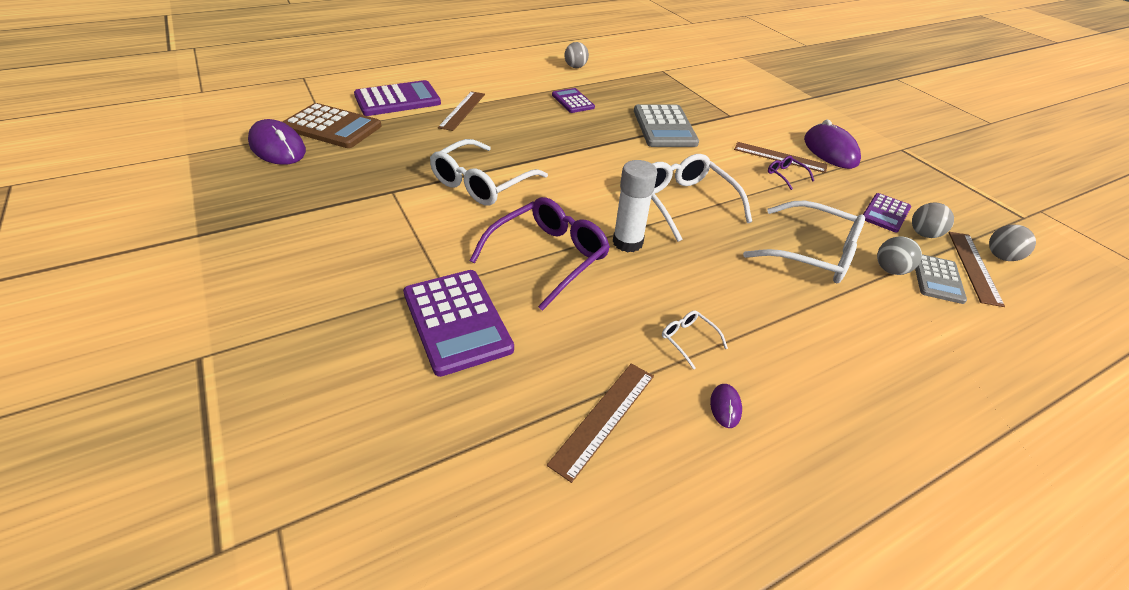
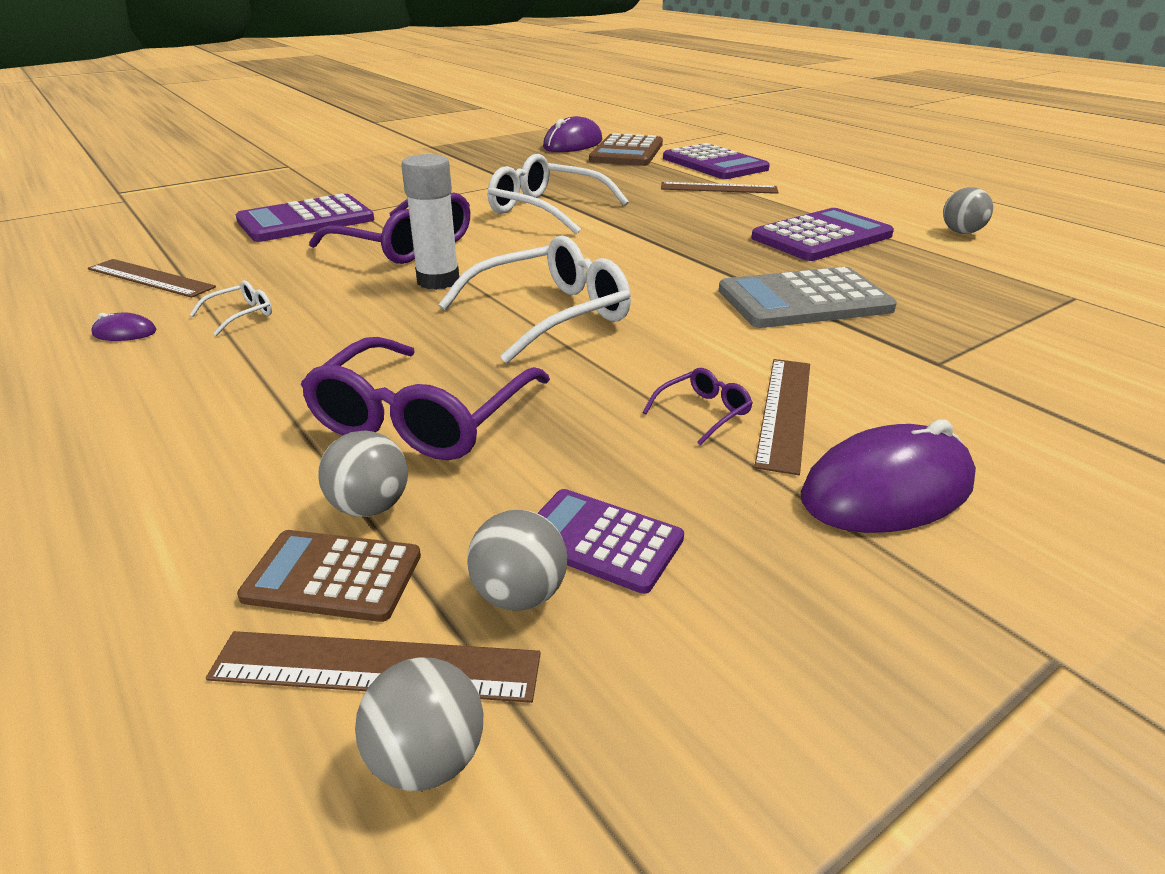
camera: 85 degrees right, 10 degrees down
purple calculator [552,88,595,113] -> purple calculator [751,208,894,261], size x1.69
white glasses [743,201,865,283] -> purple glasses [301,337,550,460]
grey calculator [915,254,967,304] -> brown calculator [237,530,421,622]

